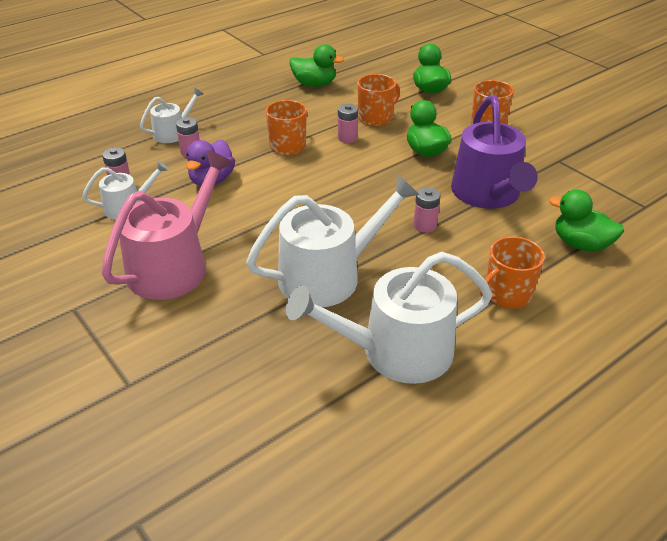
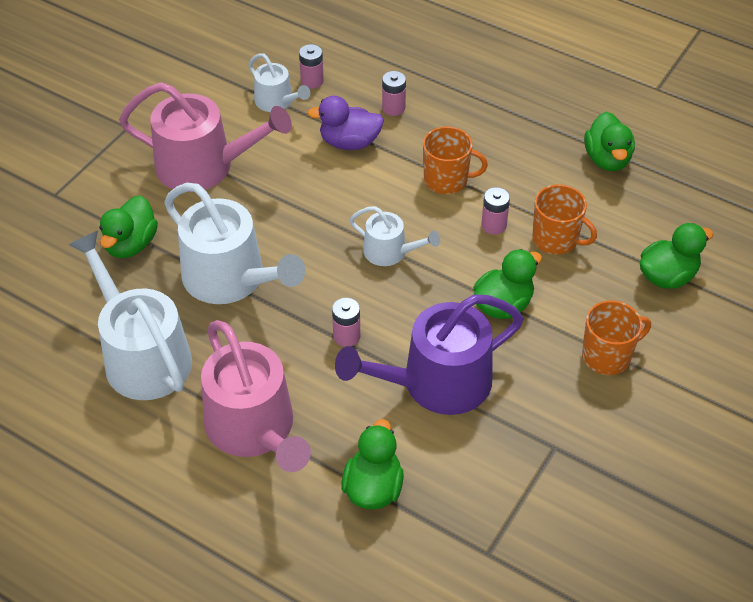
camera: 70 degrees right, 10 degrees up
white watering can [140,87,203,143] -> white watering can moved to [350,206,440,266]
orange mug [480,236,545,309] -> pink watering can [201,320,311,472]
none -> green duck [99,196,158,258]

